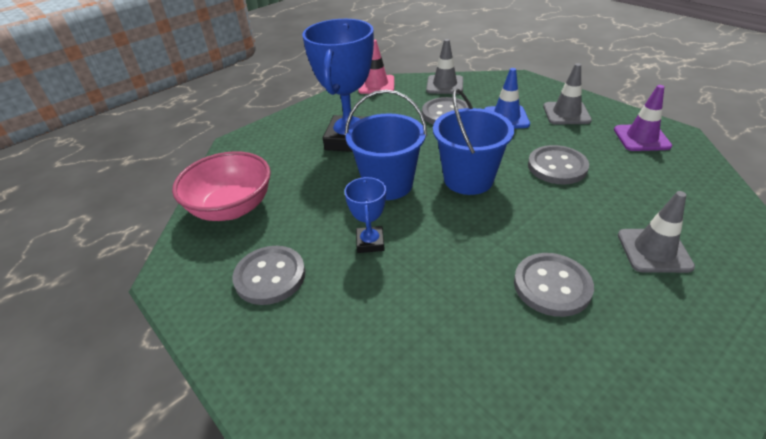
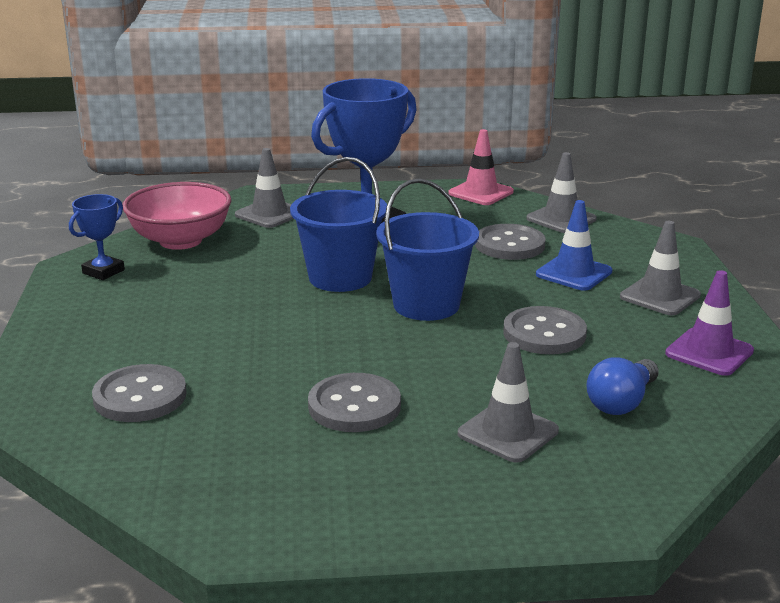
camera: 35 degrees right, 15 degrees down
grey button [232,246,306,305] -> grey button moved to [92,364,187,422]
blue trophy [344,177,386,253] -> blue trophy moved to [69,194,125,280]
none -> grey traffic cone [235,148,294,228]
none -> blue light bulb [586,357,659,415]

